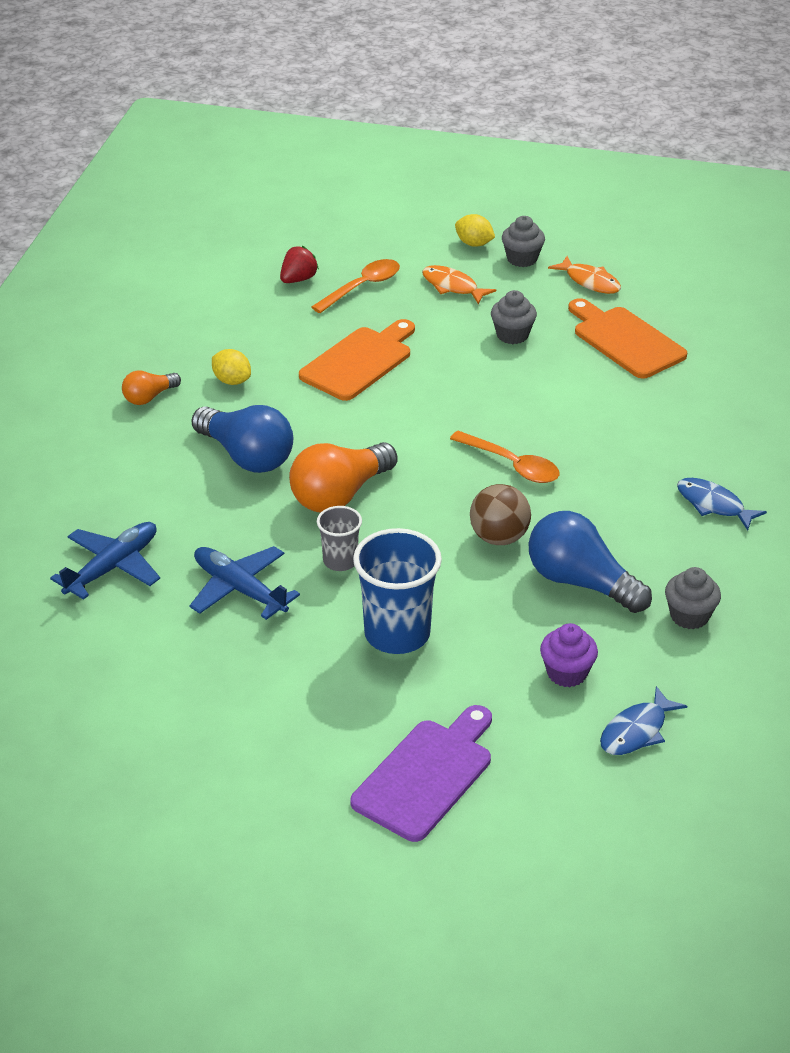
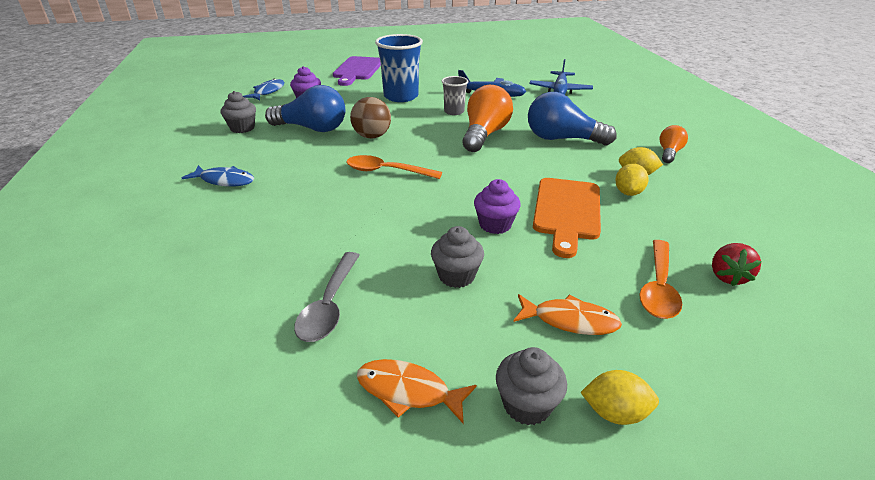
camera: 155 degrees right, 5 degrees down
orange cutting board [568,298,687,379] -> grey spoon [294,252,360,342]
none -> purple cupcake [474,179,521,234]
none -> yellow lemon [615,163,649,196]

